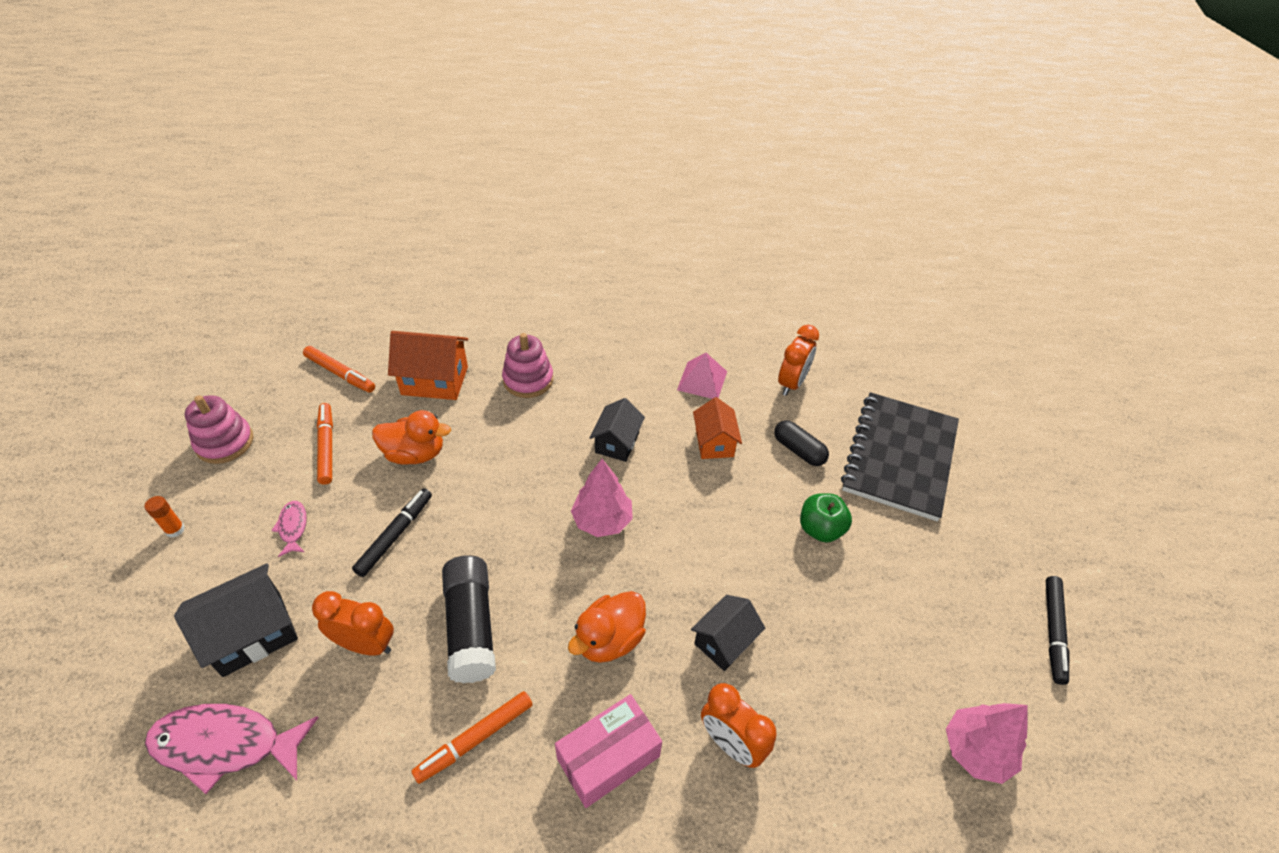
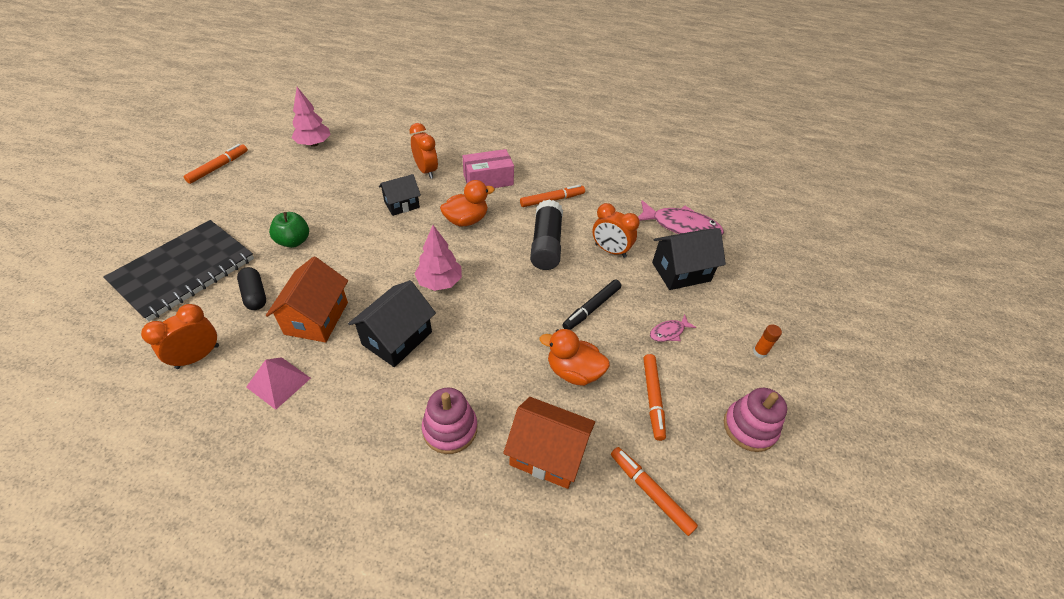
camera: 165 degrees left, 0 degrees up
pink fish [271,501,307,557] -> pink fish turned 60 degrees clockwise [650,315,697,342]
black house [590,398,645,462] -> black house [348,280,436,367], size x1.51
orange house [693,397,742,459] -> orange house [266,257,348,343], size x1.51
black marker [1046,576,1070,685] -> orange marker [184,144,248,184]

